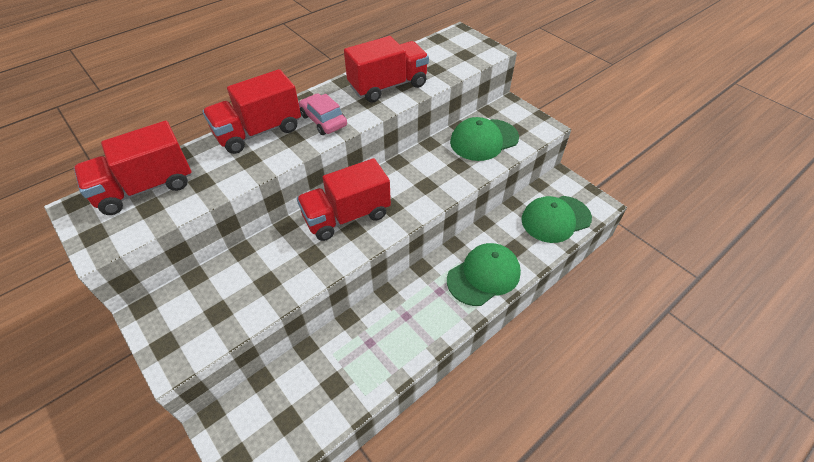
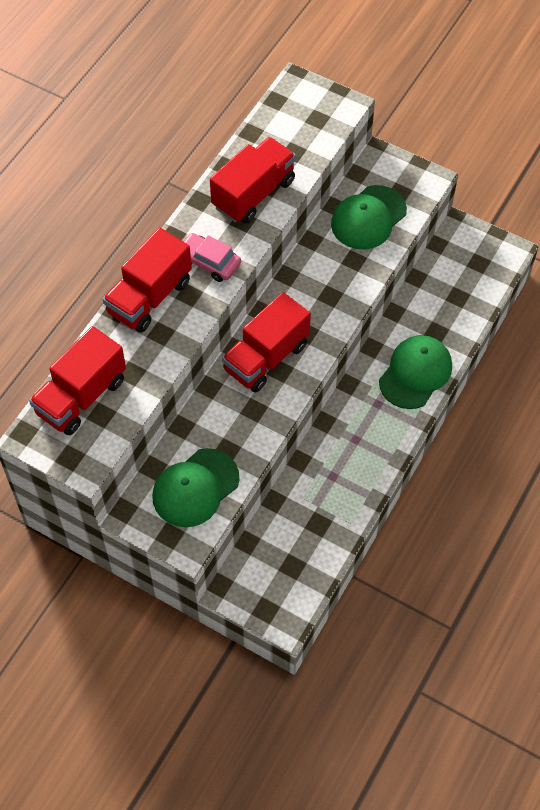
camera: 20 degrees left, 10 degrees up
green cap [521,196,592,243] -> green cap moved to [152,448,239,527]

